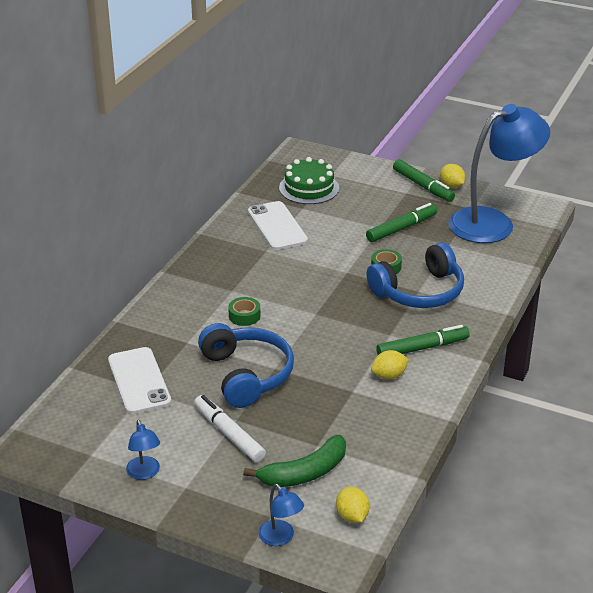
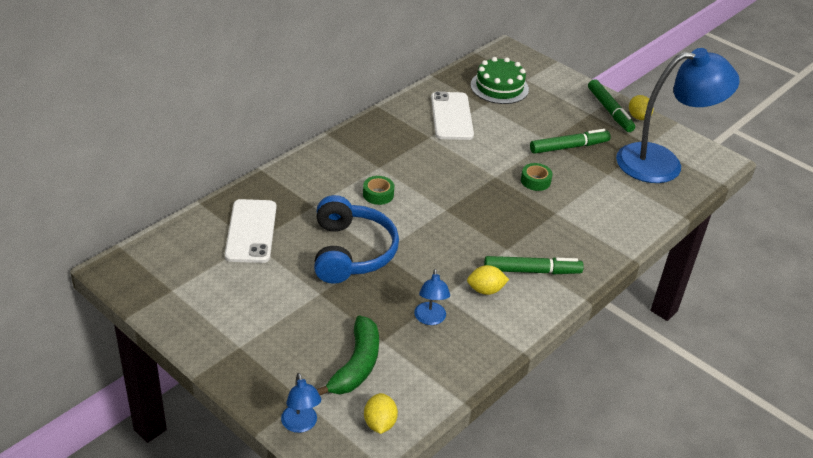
camera: 15 degrees right, 5 degrees up
blue lamp [126,420,160,480] -> blue lamp moved to [414,269,450,325]
white marker [194,395,266,462] -> none
green banana [243,435,346,487] -> green banana turned 60 degrees counterclockwise [316,315,379,395]
blue headphones [367,242,464,308] -> none

